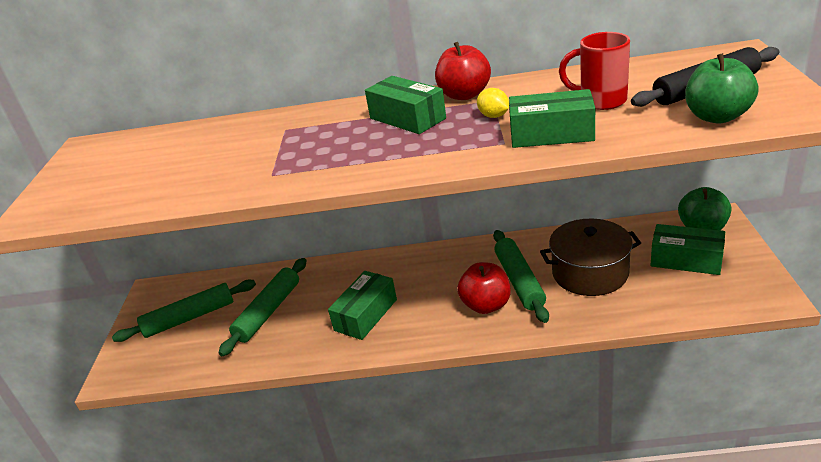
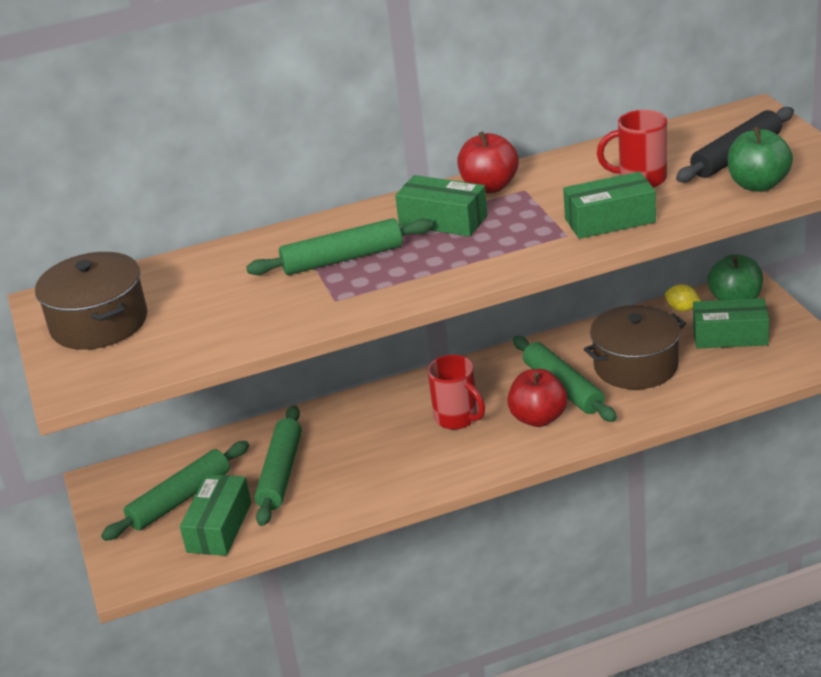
camera: 20 degrees left, 0 degrees up
green box [328,271,397,340] -> green box moved to [180,474,251,556]
yellow lemon [477,88,509,118] -> yellow lemon moved to [665,284,701,311]
none -> brown pot [35,252,147,350]
none -> green rolling pin [246,218,433,275]
none -> red mug [428,355,485,430]

